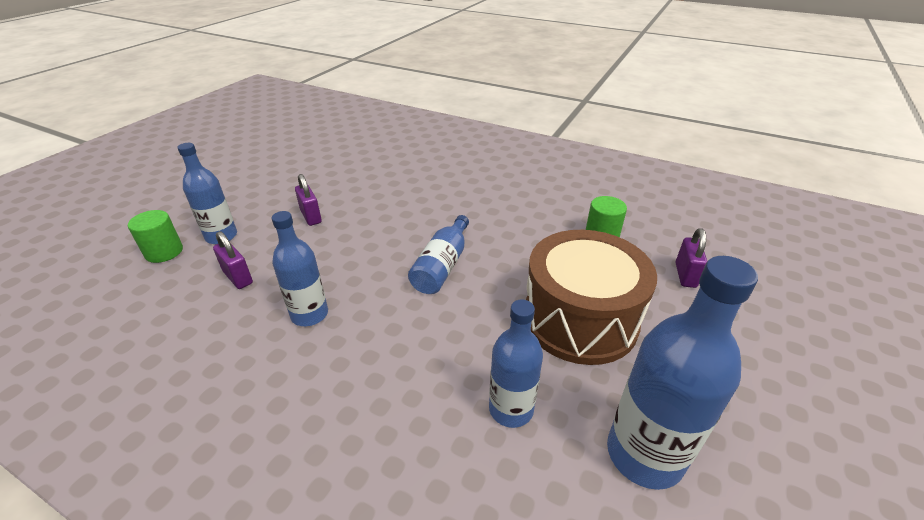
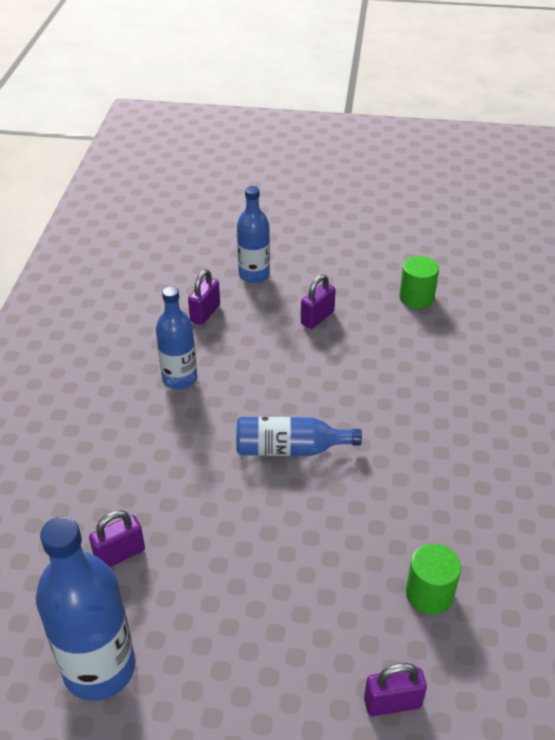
camera: 70 degrees right, 5 degrees up
green cylinder [128,210,183,263] -> green cylinder moved to [399,256,439,309]
blue bottle [489,299,543,428] -> purple padlock [89,510,145,567]
brown drum [526,230,657,365] -> none

